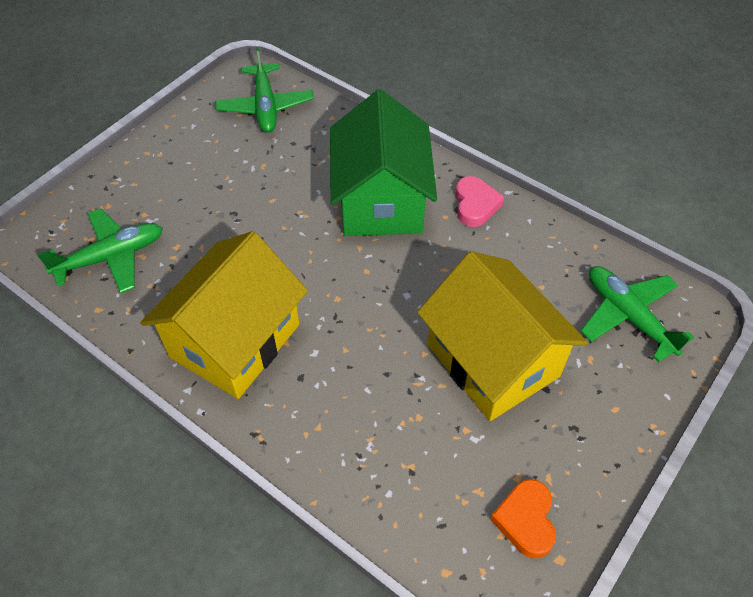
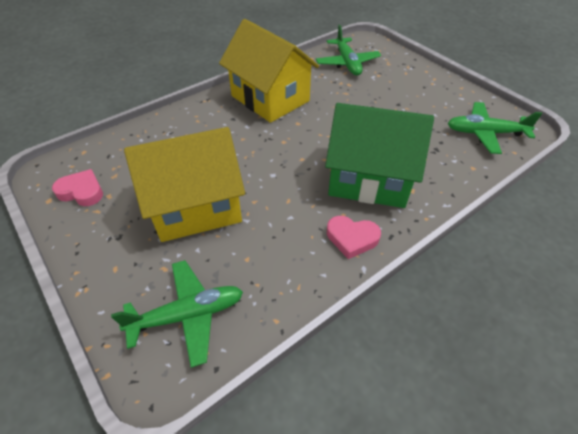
camera: 105 degrees right, 5 degrees down
orange heart [490,479,556,559] -> pink heart [52,169,103,206]

